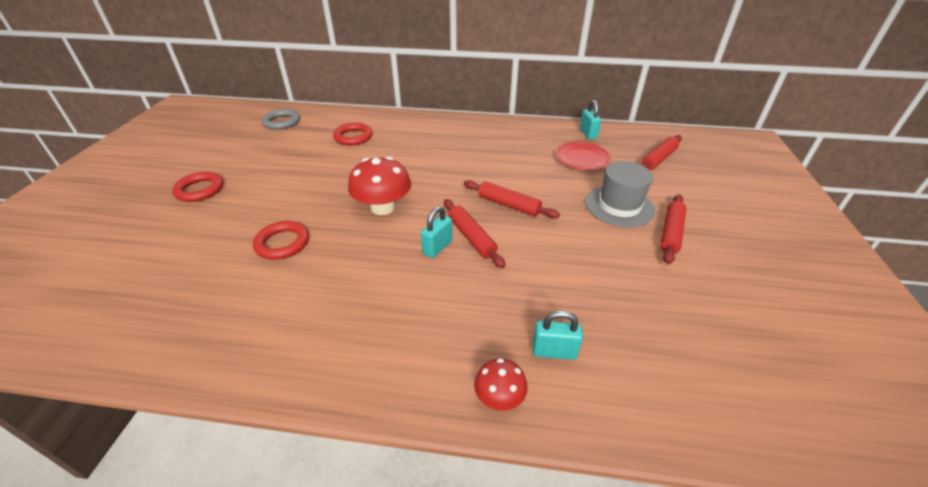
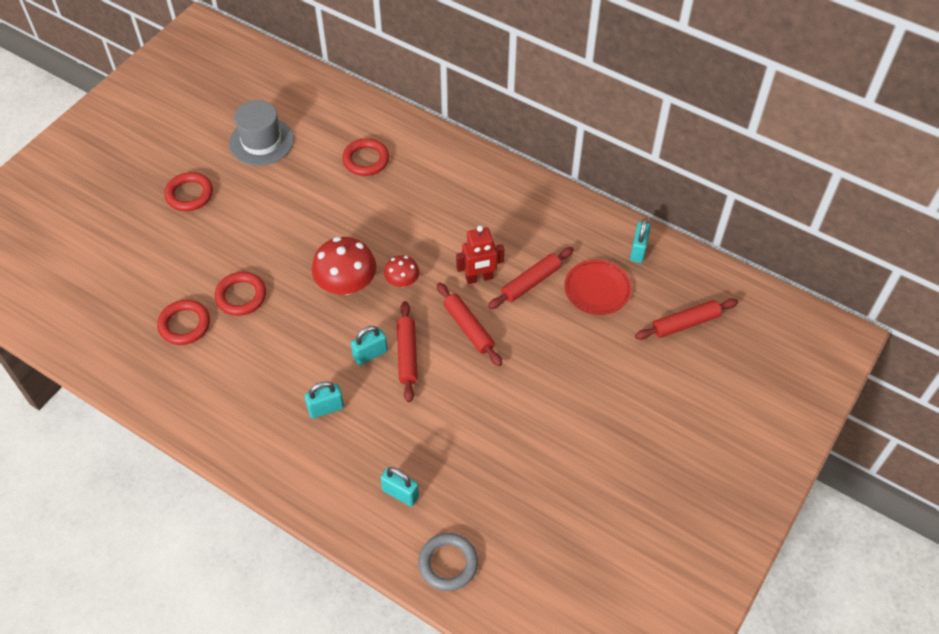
camera: 25 degrees right, 15 degrees up
grey ring [262,109,300,130] -> grey ring moved to [418,533,478,591]
red mushroom [474,358,528,411] -> red mushroom moved to [384,255,419,287]
grey hat [585,161,655,227] -> grey hat moved to [229,100,294,166]
red rolling pin [660,194,687,264] -> red rolling pin moved to [488,247,574,309]
none -> red ring [157,300,210,345]
none -> turquoise padlock [304,381,344,418]
none -> red robot [456,226,504,284]

